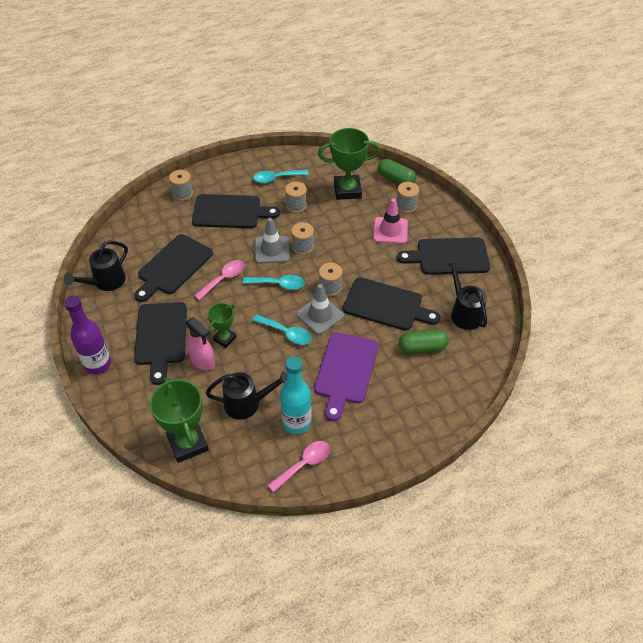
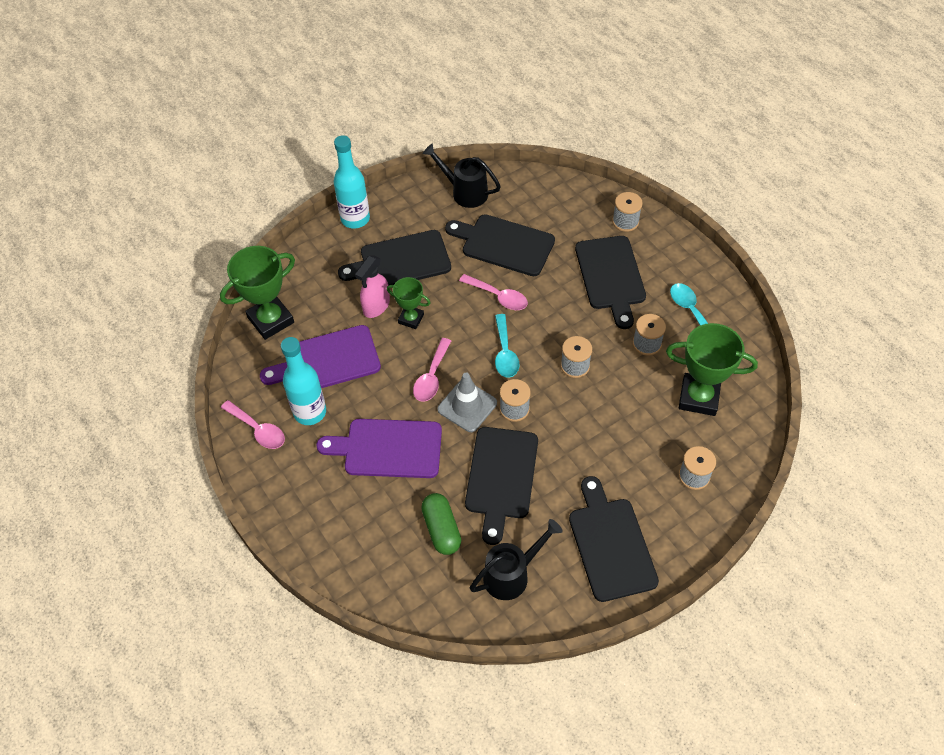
camera: 80 degrees right, 5 degrees up
purple bottle [64,295,111,374] -> turquoise bottle [334,135,370,228]
black watering can [205,371,287,420] -> purple cutting board [260,325,381,388]
turquoise spoon [252,315,312,345] -> pink spoon [413,338,451,402]
grey traffic cone [255,218,290,263] -> none
green trophy [318,128,380,200] -> green trophy turned 60 degrees counterclockwise [666,323,758,416]
pink traffic cone [373,199,408,244] -> none
green capsule [378,159,416,184] -> none

